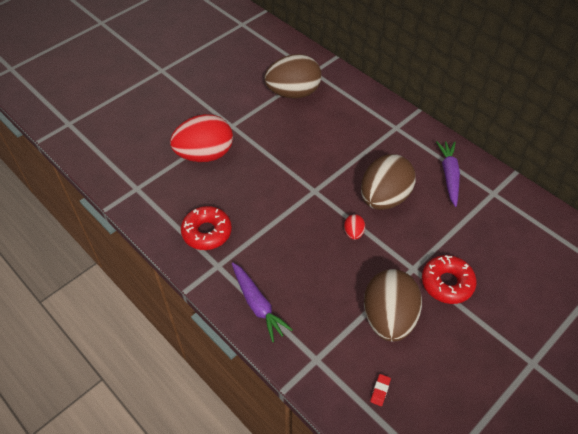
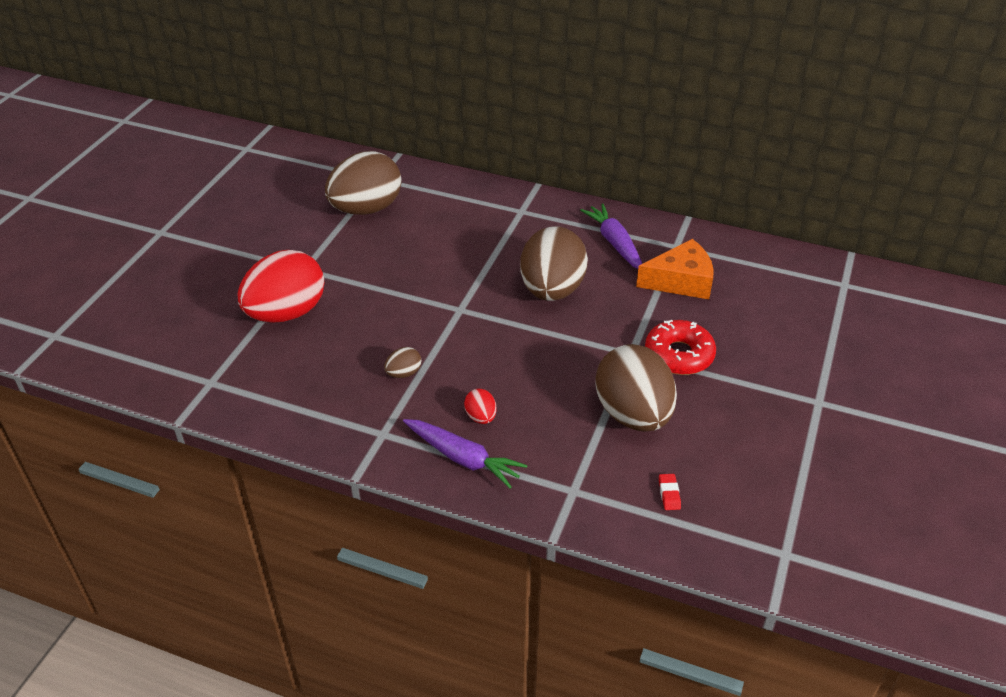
camera: 25 degrees left, 10 degrees down
red donut [181,206,232,250] -> none
red egg [344,214,365,240] -> red egg moved to [464,389,496,424]
none -> brown egg [384,347,421,378]
none -> orange cheese [636,239,714,299]

